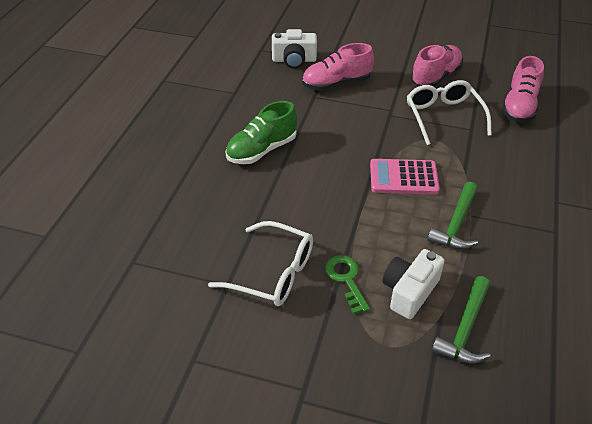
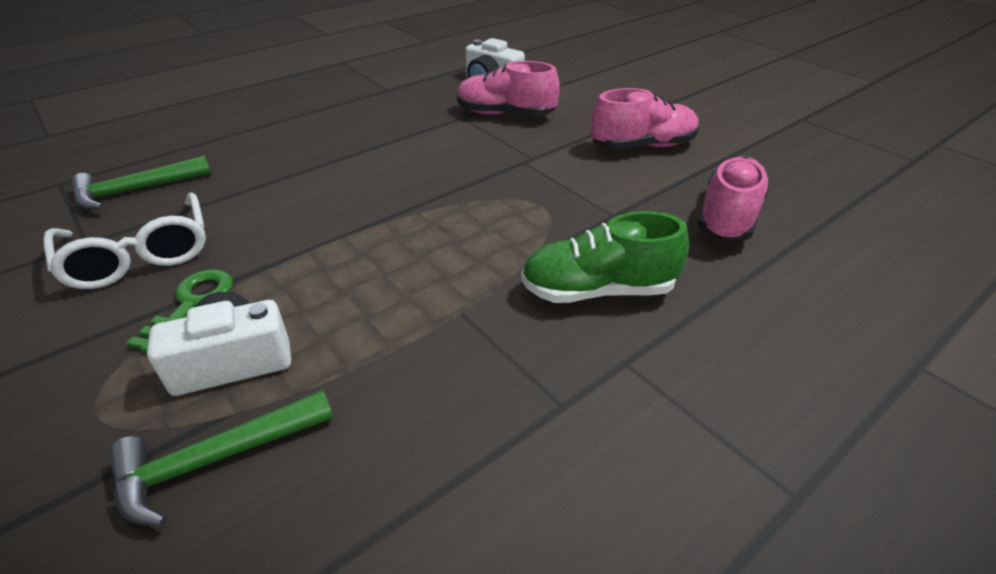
camera: 35 degrees right, 5 degrees down
green shoe [226,101,297,164] -> green shoe moved to [521,211,689,303]
pink calculator [370,159,440,195] -> none
white glasses [407,80,492,145] -> none
green hammer [427,182,478,249] -> green hammer moved to [72,155,211,209]
pink shoe [502,56,544,122] -> pink shoe turned 150 degrees clockwise [697,156,770,241]

